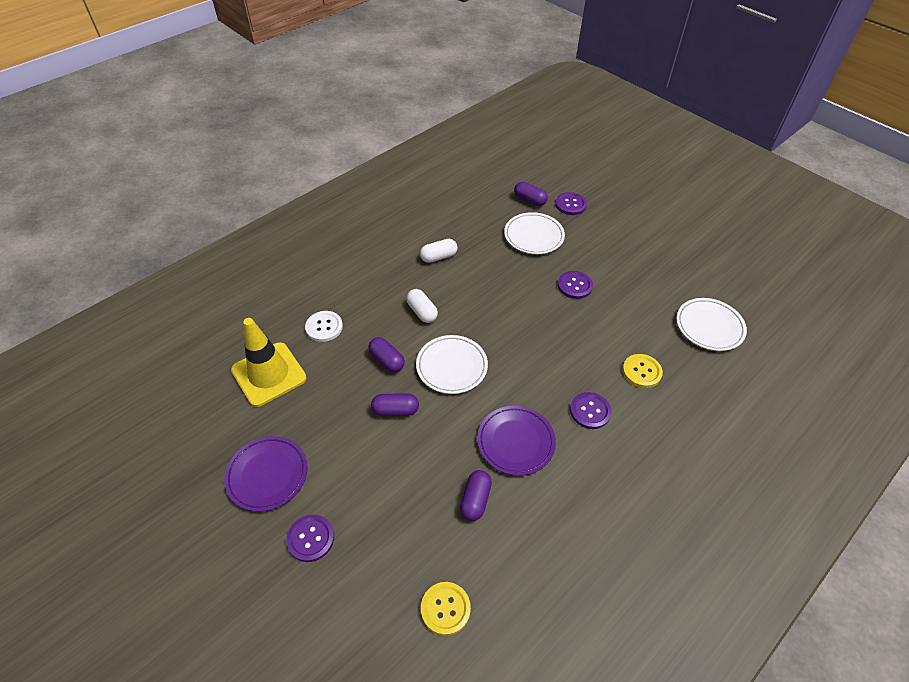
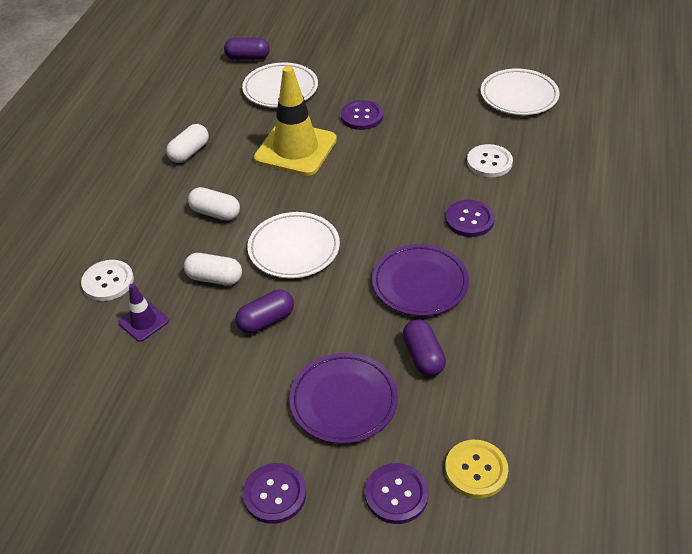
camera: 30 degrees left, 5 degrees down
purple plate [224,436,308,512] -> purple plate moved to [290,353,398,444]
yellow traffic cone [231,318,307,407] -> yellow traffic cone moved to [254,66,337,176]
purple capsule [368,337,405,372] -> white capsule [184,253,242,285]
purple button [555,192,587,215] -> purple button moved to [365,463,429,524]
yellow button [622,354,663,388] -> white button [467,144,513,177]
none -> purple traffic cone [118,283,169,342]

